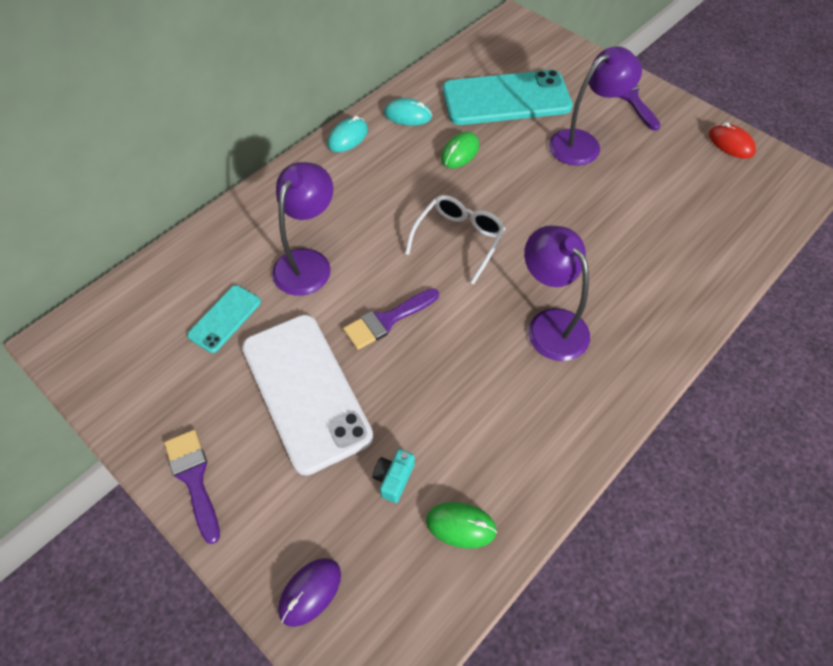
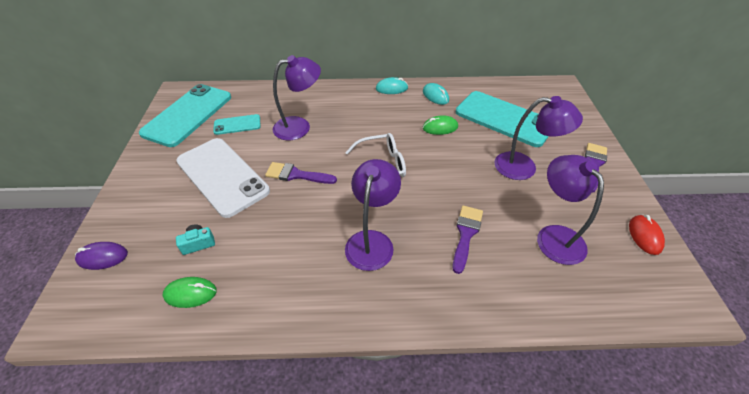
camera: 45 degrees right, 10 degrees down
purple brush [164,430,220,544] -> purple brush moved to [453,206,483,274]
white phone [242,315,373,476] -> white phone turned 60 degrees counterclockwise [176,138,270,218]
green mouse [426,502,497,549] -> green mouse turned 60 degrees counterclockwise [163,277,217,308]
none -> turquoise phone [139,84,231,147]
none -> purple lamp [537,155,604,265]

